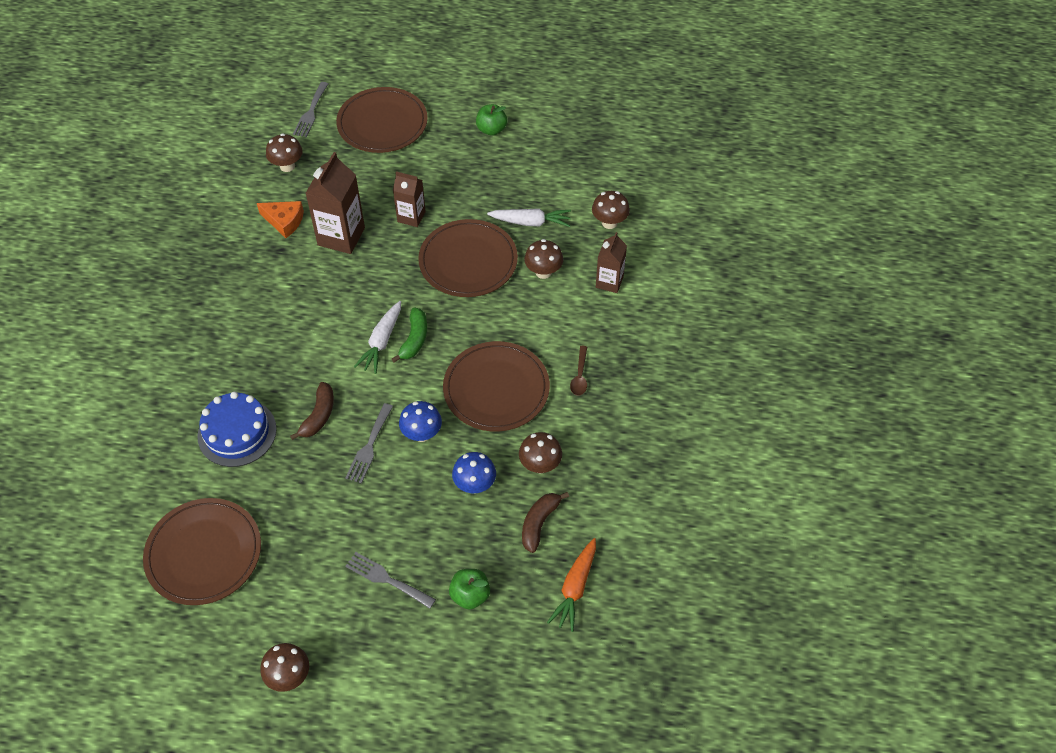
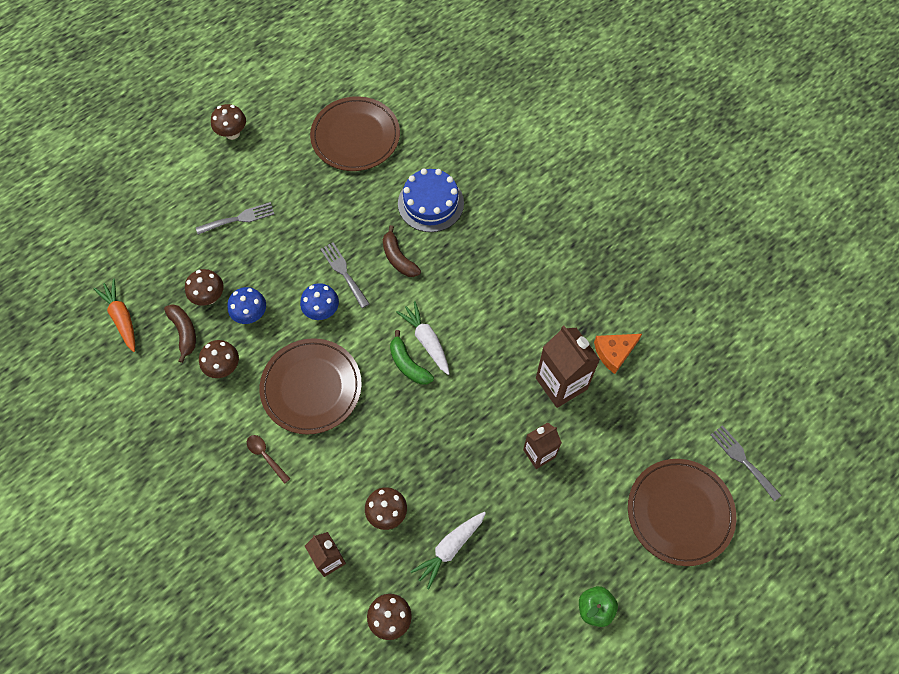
camera: 130 degrees right, 10 degrees up
brown mushroom [266,133,303,172] -> brown mushroom moved to [185,269,224,306]
brown plate [418,219,518,297] -> none
green apple [449,569,490,610] -> none

